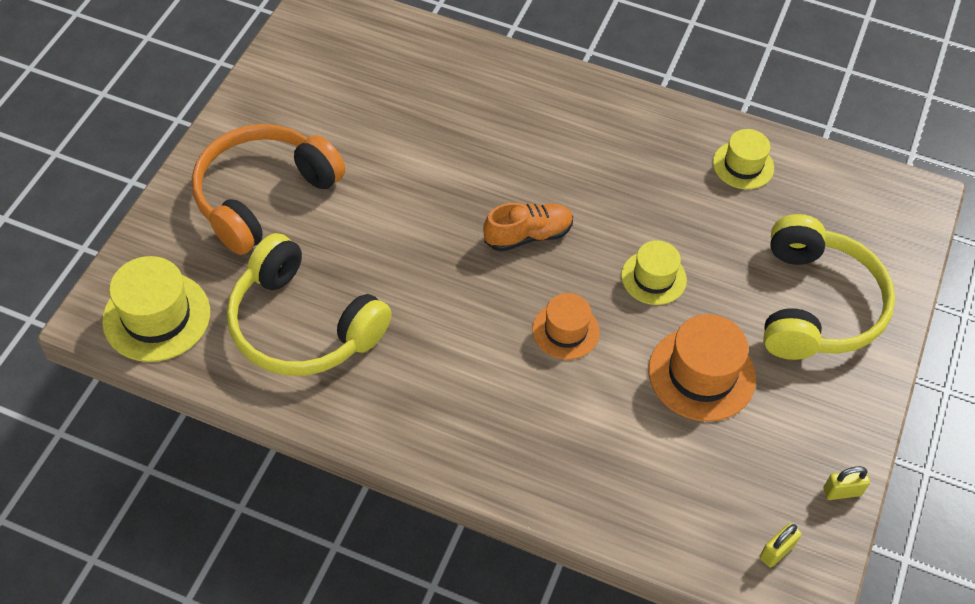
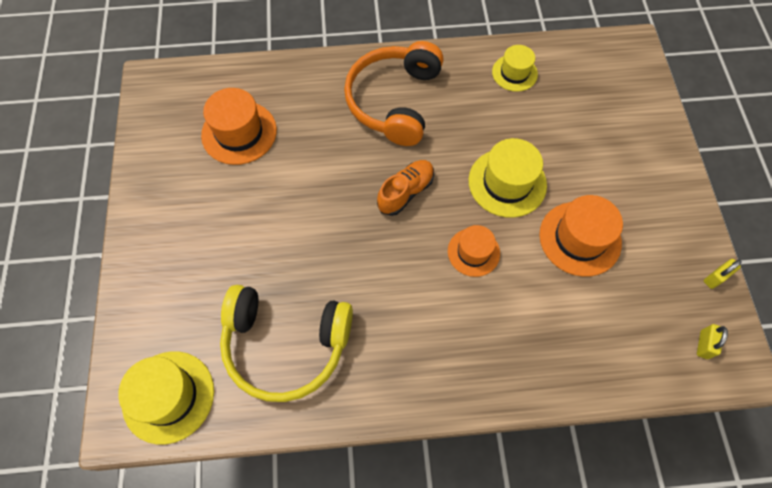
camera: 25 degrees left, 10 degrees up
orange headphones [192,124,345,255] -> orange headphones moved to [344,41,443,146]
yellow hat [621,240,687,305] -> yellow hat [469,138,547,218], size x1.57
yellow headphones [763,214,895,360] -> none
none -> orange hat [201,88,277,165]

